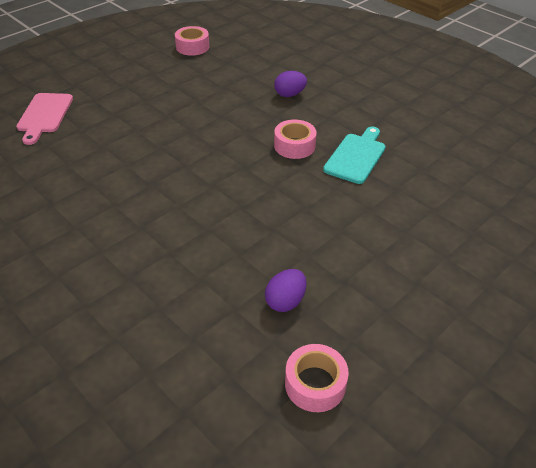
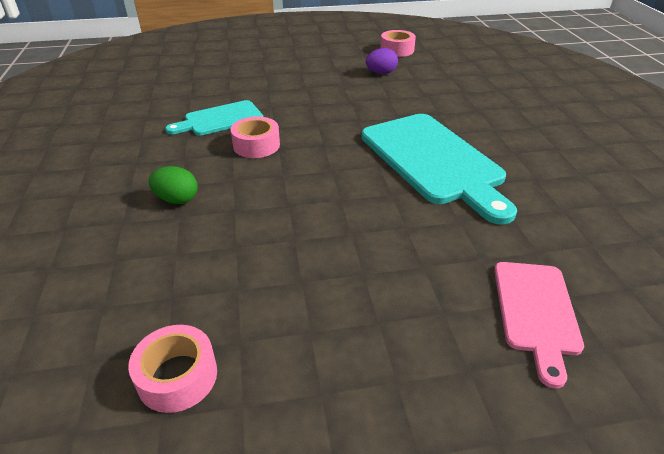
camera: 145 degrees left, 5 degrees down
pink cutting board [16,93,73,145] -> pink cutting board turned 150 degrees clockwise [494,262,584,388]
purple egg [274,71,307,97] -> green egg [149,166,197,204]
none -> turquoise cutting board [361,114,517,225]

